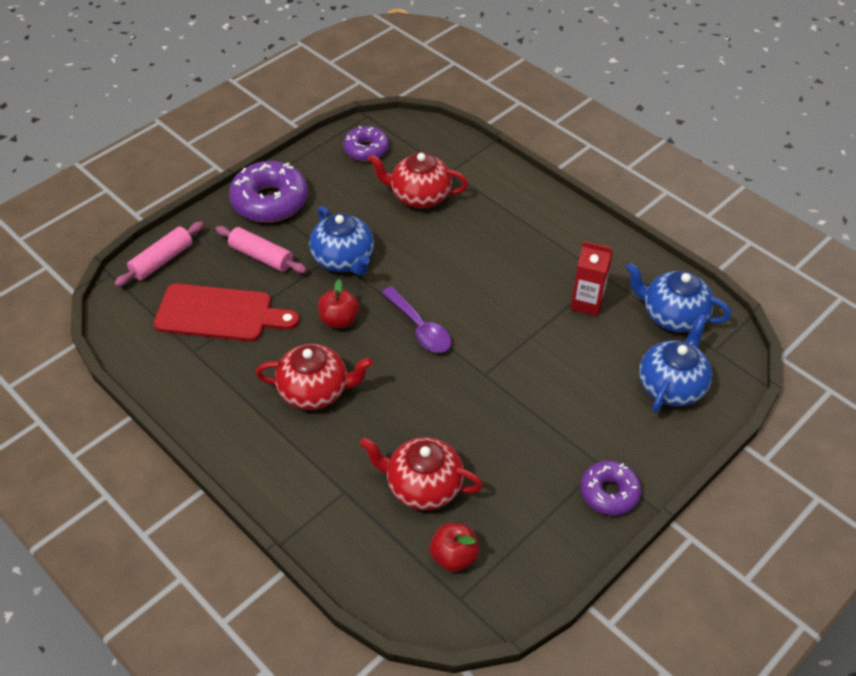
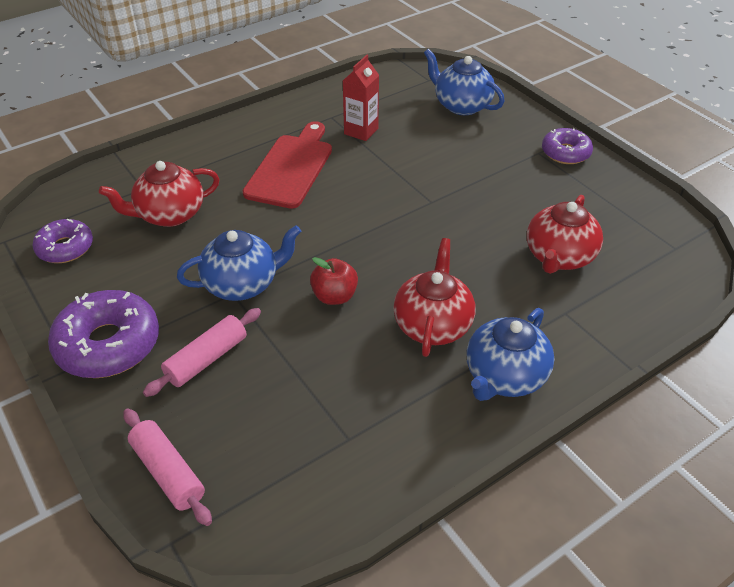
camera: 80 degrees left, 5 degrees down
red cutting board [154,284,299,341] -> red cutting board moved to [243,121,332,209]
red teapot [368,152,468,208] -> red teapot turned 45 degrees clockwise [99,161,219,227]
purple spoon [381,286,451,353] -> none
red apple [430,523,479,572] -> none
blue teapot [626,263,731,332] -> blue teapot moved to [466,308,554,401]

